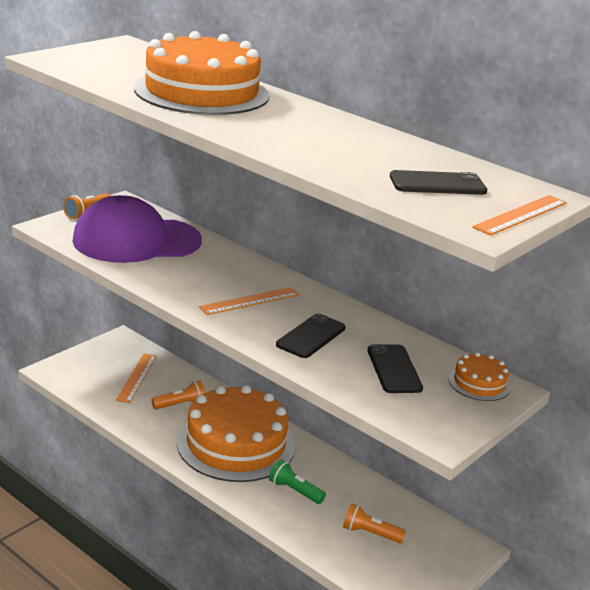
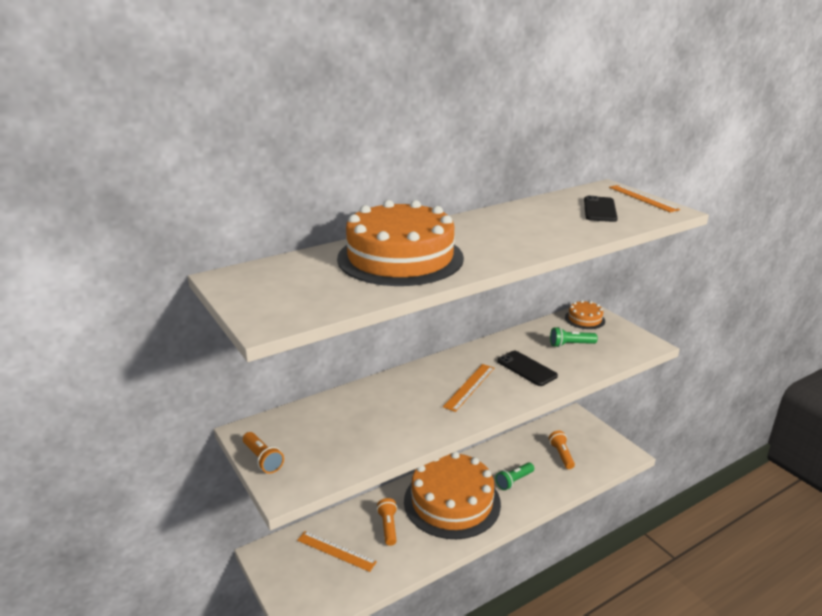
camera: 70 degrees left, 0 degrees up
purple cap [72,195,202,263] -> none
orange ruler [199,287,300,315] -> orange ruler turned 45 degrees clockwise [443,364,494,412]
orange flashlight [343,504,406,543] -> orange flashlight turned 135 degrees clockwise [549,431,575,469]
black phone [367,344,423,393] -> green flashlight [550,327,598,347]

